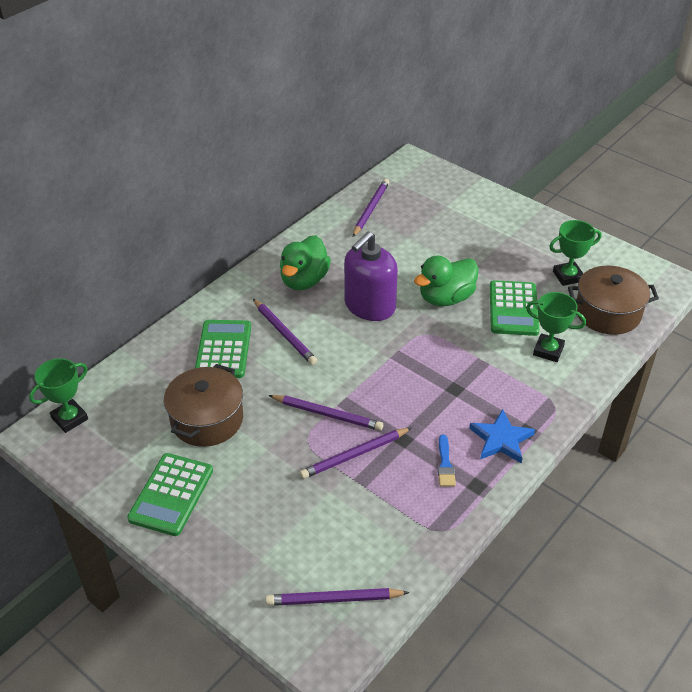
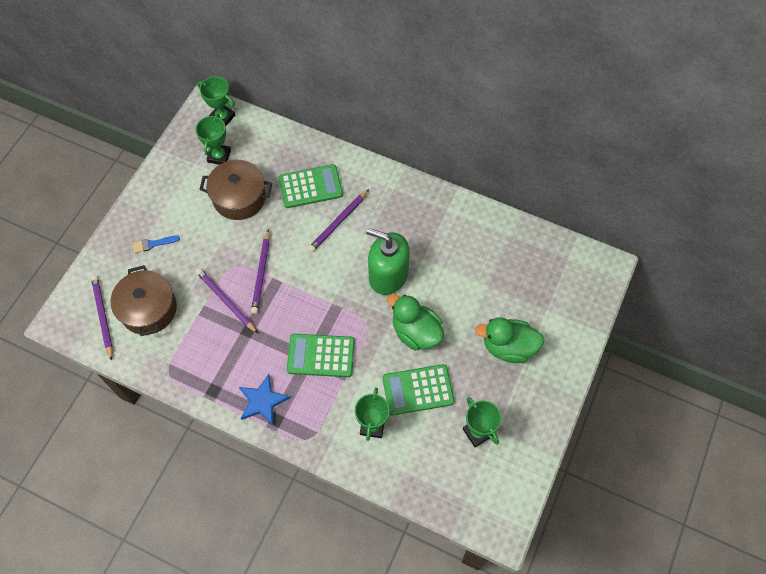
camera: 75 degrees right, 20 degrees up
green calculator [127,453,213,536] -> green calculator moved to [287,334,355,377]
green duck [280,235,331,290] -> green duck moved to [475,317,545,363]
purple soap dispenser [344,231,398,321] -> green soap dispenser [366,228,410,295]
purple pencil [353,179,389,237] -> none
blue brush [438,435,456,487] -> blue brush moved to [133,235,180,253]
brown pot [568,266,659,335] -> brown pot moved to [110,265,177,336]
none -> green trophy [196,114,231,165]

